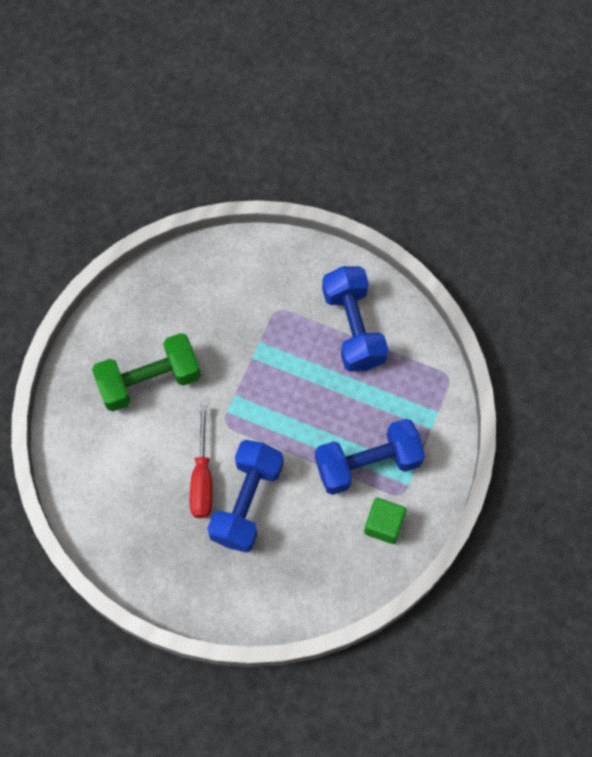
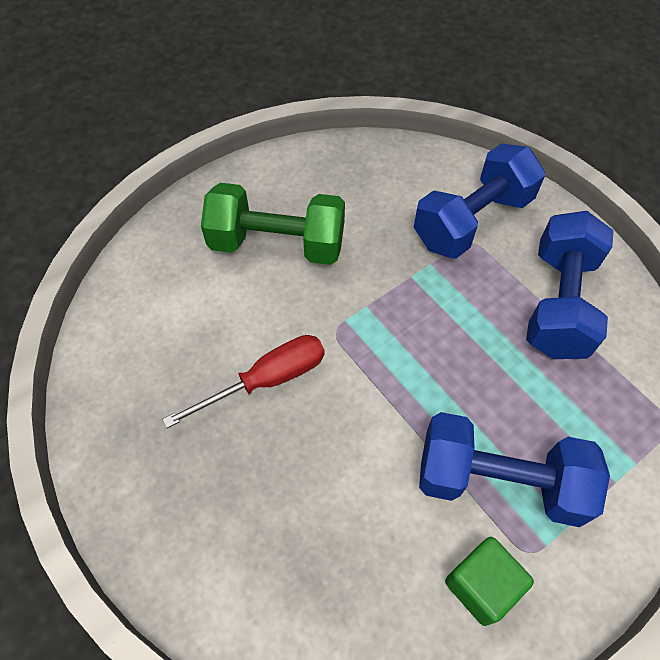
camera: 30 degrees right, 10 degrees down
red screwdriver [190,405,212,518] -> red screwdriver turned 150 degrees counterclockwise [162,335,325,428]
blue dumbbell [207,440,284,552] -> blue dumbbell moved to [414,144,545,259]

